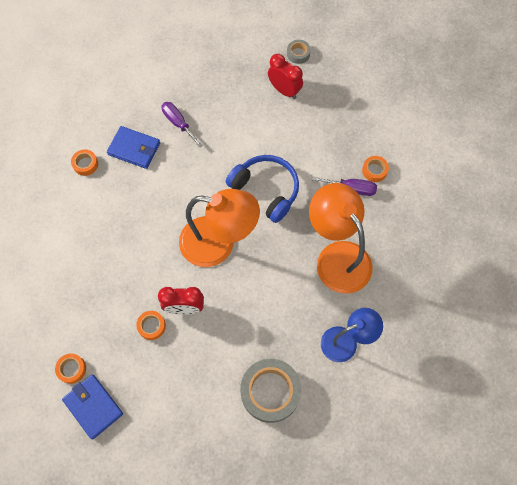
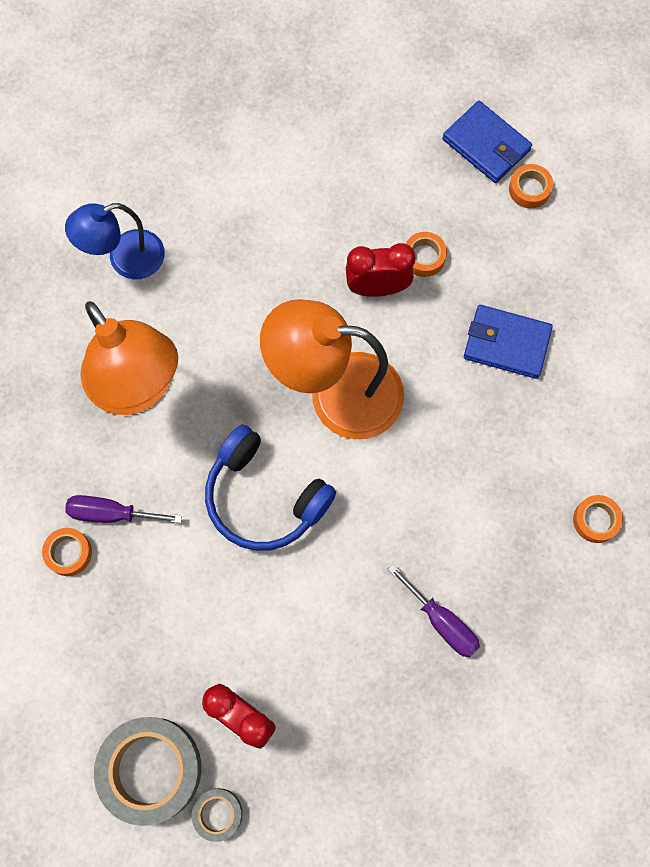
camera: 175 degrees right, 5 degrees up
blue wallet [107,126,160,169] -> blue wallet moved to [464,305,553,379]
grey tape [240,359,301,423] -> grey tape moved to [94,717,201,826]

